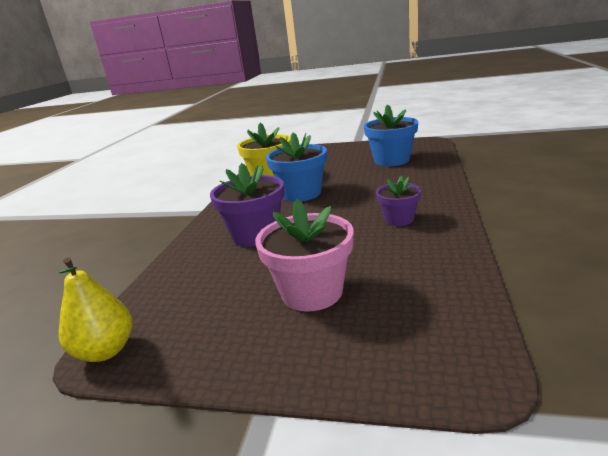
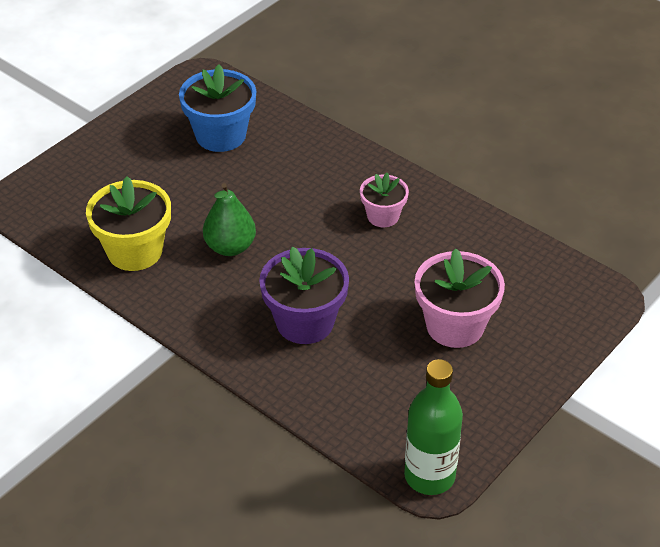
camera: 65 degrees left, 20 degrees up
yellow pear [58,257,132,362] -> green bottle [404,359,463,495]
blue flower pot [266,133,327,202] -> green pear [203,183,256,256]
purple flower pot [376,176,421,226] -> pink flower pot [360,173,409,227]

